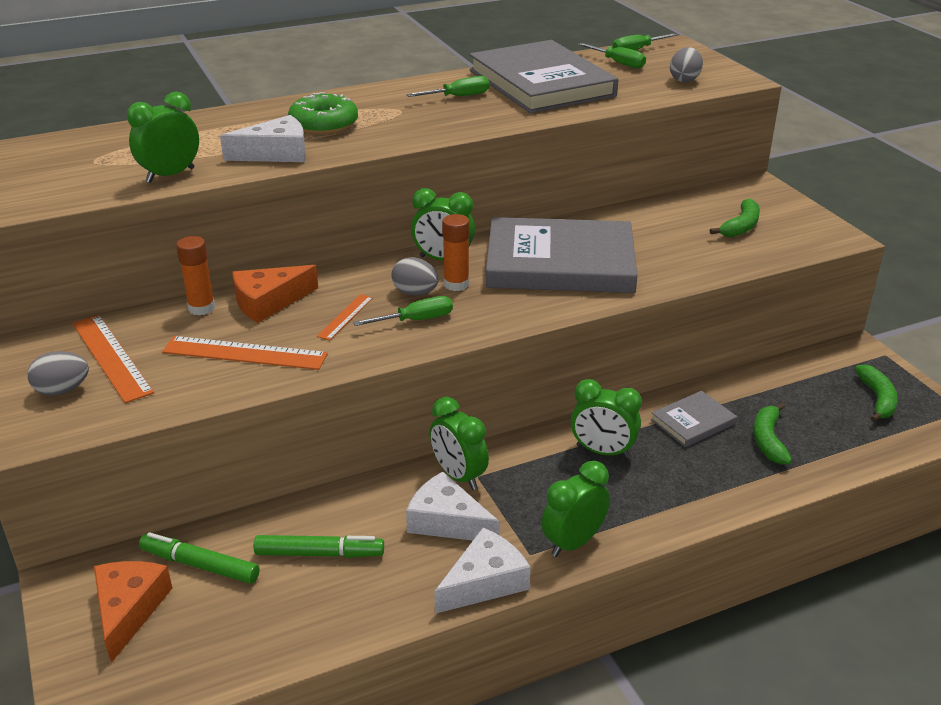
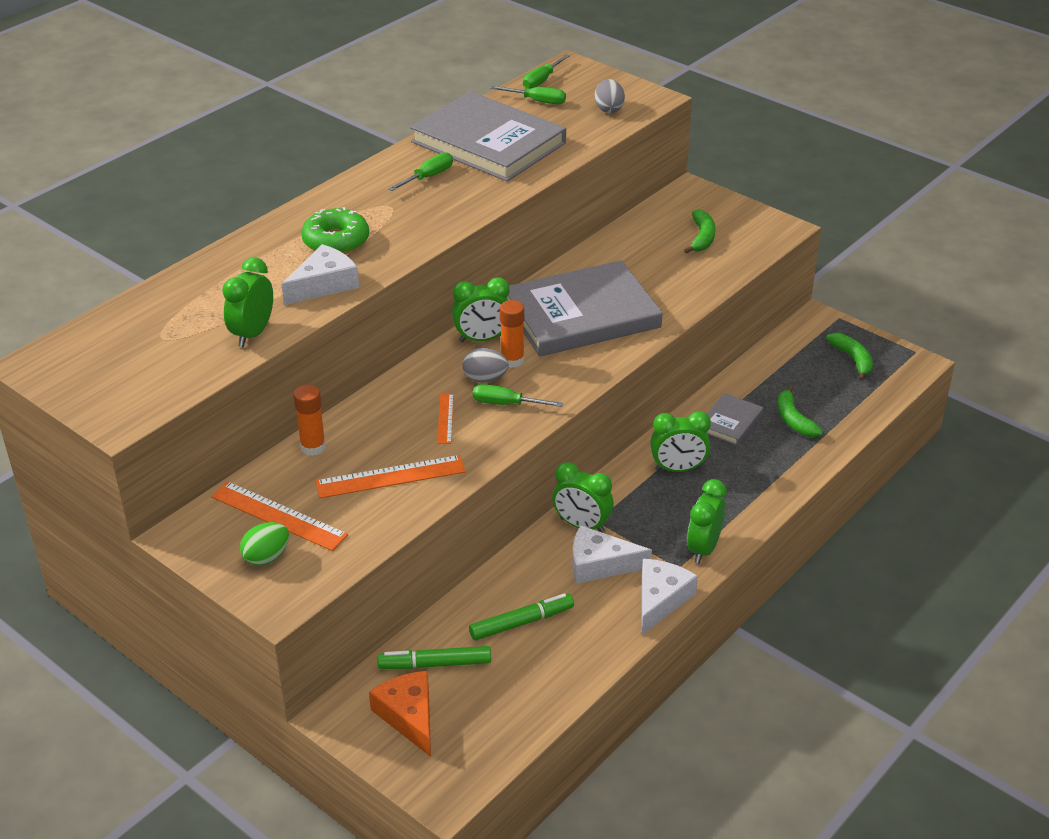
camera: 25 degrees left, 5 degrees up
grey egg [27,351,89,395] -> green egg [240,522,289,566]
orange cheese [232,265,318,323] -> none
green screwdriver [353,296,453,326] -> green screwdriver turned 120 degrees counterclockwise [473,384,563,407]

